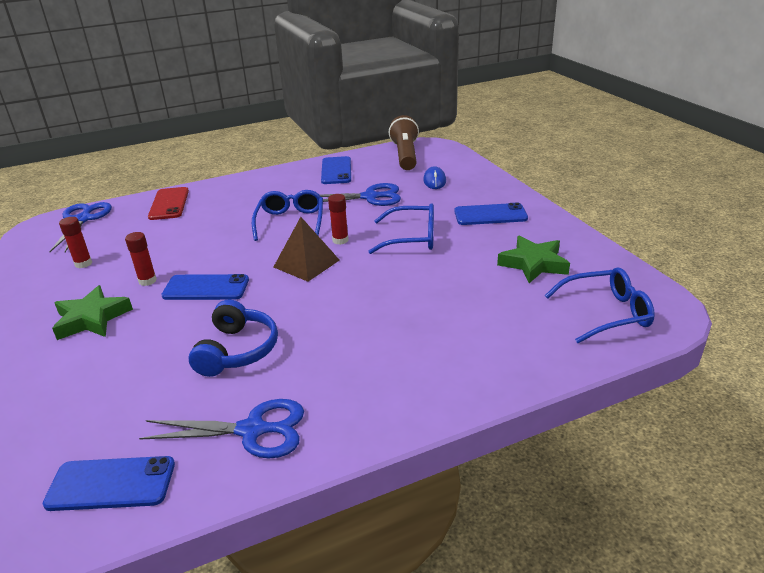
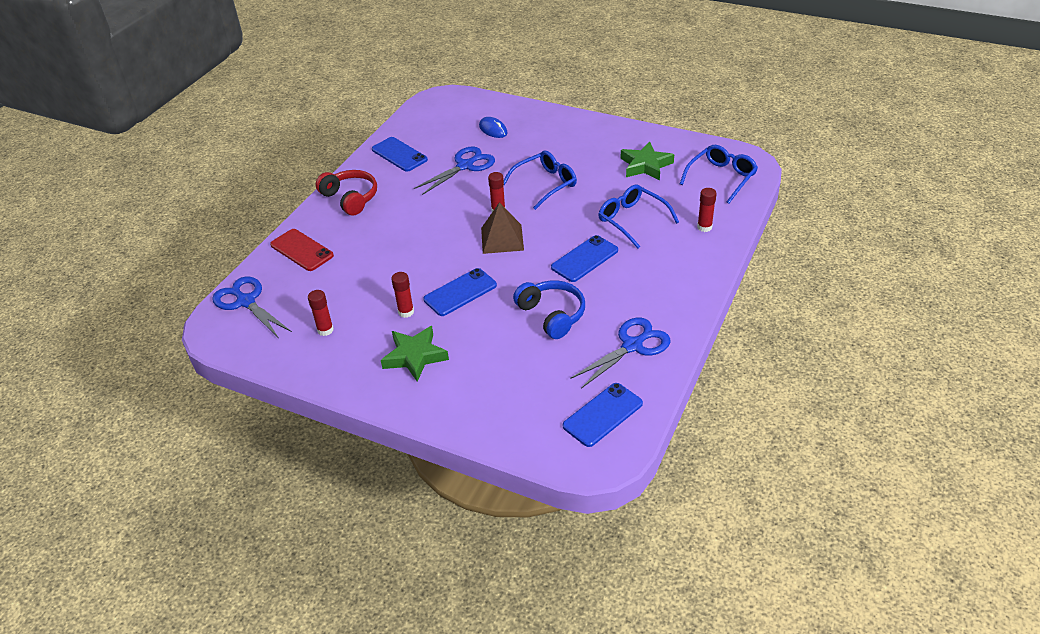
camera: 40 degrees left, 10 degrees up
blue glasses [252,190,323,241] -> blue glasses moved to [598,185,679,248]
brown flashlight [389,115,419,170] -> none
blue phone [454,203,528,225] -> blue phone moved to [551,235,618,282]
none -> red headphones [315,170,377,215]
none -> red glue stick [697,188,717,232]

